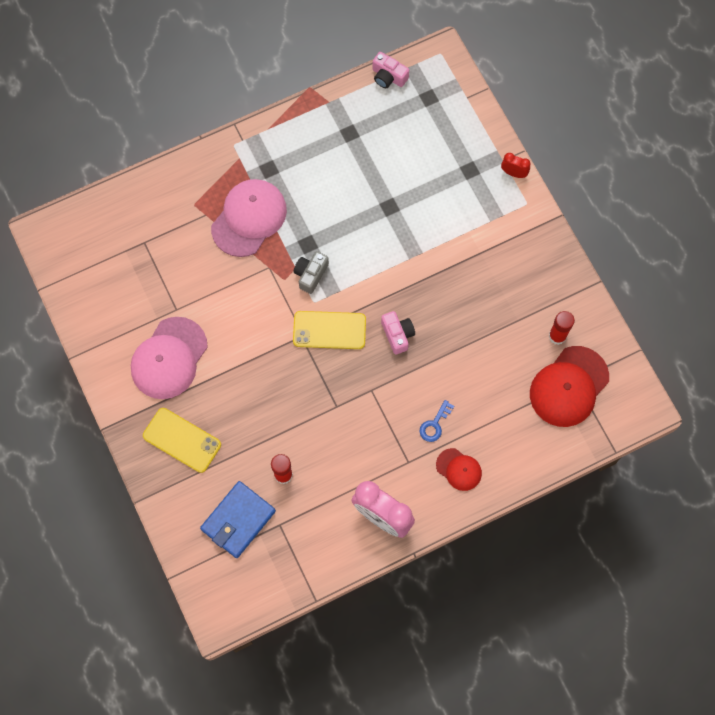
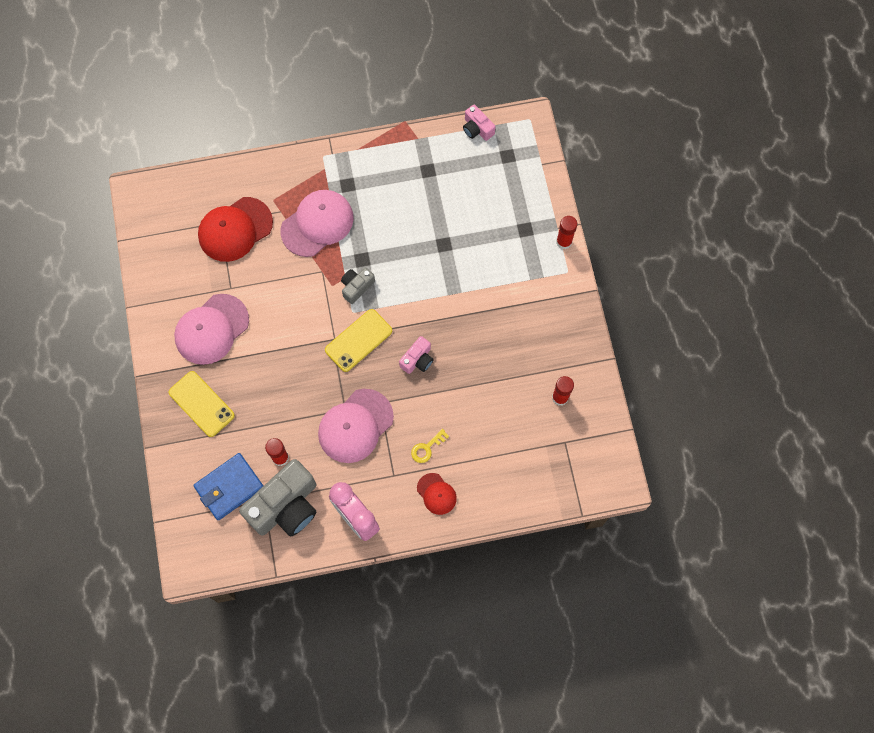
camera: 15 degrees right, 0 degrees up
yellow phone [293,311,366,349] -> yellow phone turned 60 degrees counterclockwise [325,309,392,372]
pink camera [381,311,415,355] -> pink camera turned 45 degrees clockwise [399,336,434,374]
blue key [419,400,454,442] -> yellow key [411,429,449,463]
red clock [501,153,531,178] -> red glue stick [556,216,578,249]
red cap [530,346,609,427] -> red cap moved to [198,197,273,262]
none -> grey camera [239,459,316,536]
none -> pink cap [318,389,394,463]

